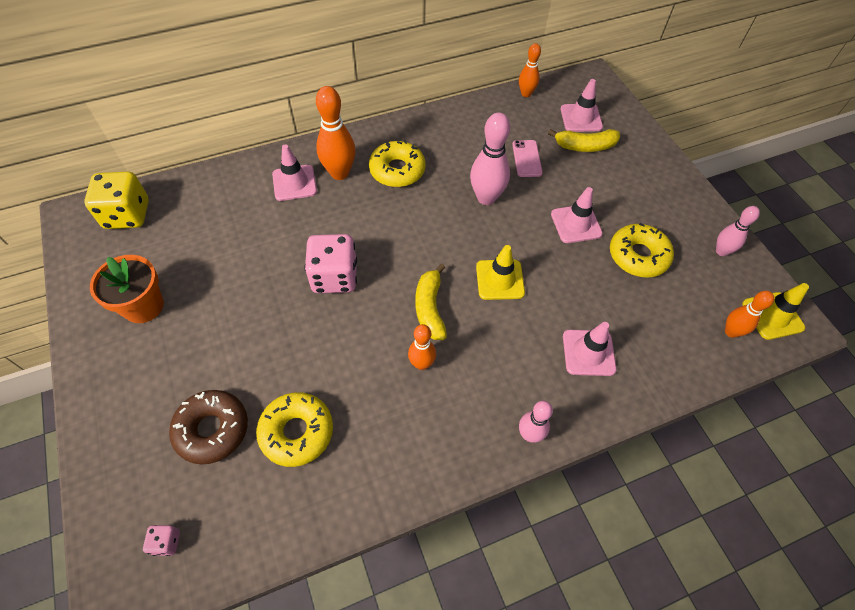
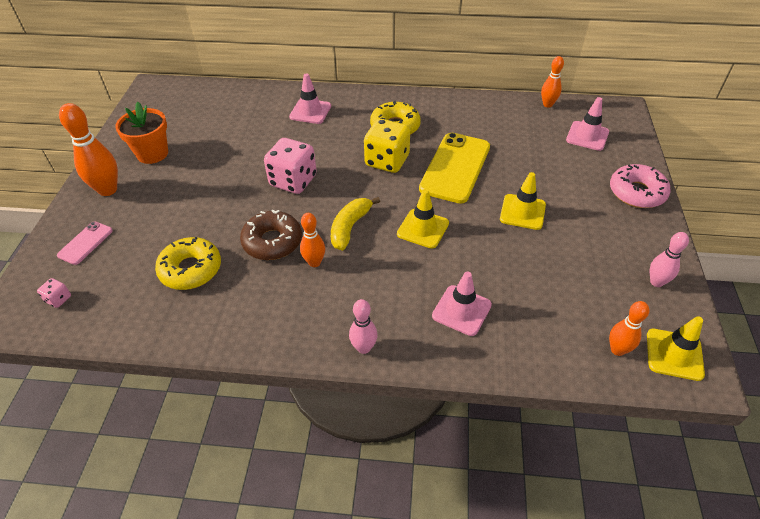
camera: 30 degrees right, 10 degrees down
yellow dice [84,172,149,229] -> yellow dice moved to [364,119,410,173]
brown donut [169,390,248,465] -> brown donut moved to [240,210,302,260]
orange bowling pin [316,86,356,180] -> orange bowling pin moved to [59,103,118,196]
pink bowling pin [470,113,510,205] -> yellow phone [419,133,490,204]
pink phone [512,140,542,177] -> pink phone moved to [57,222,113,265]
yellow banana [548,129,620,152] -> none
pink traffic cone [551,187,603,243] -> yellow traffic cone [500,172,546,230]
yellow donut [610,223,674,278] -> none
none -> pink donut [610,164,671,208]

